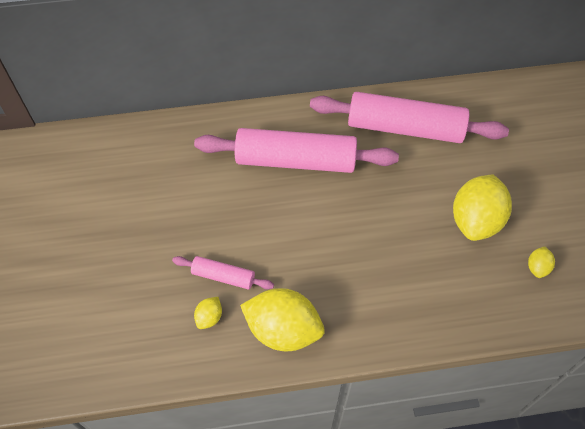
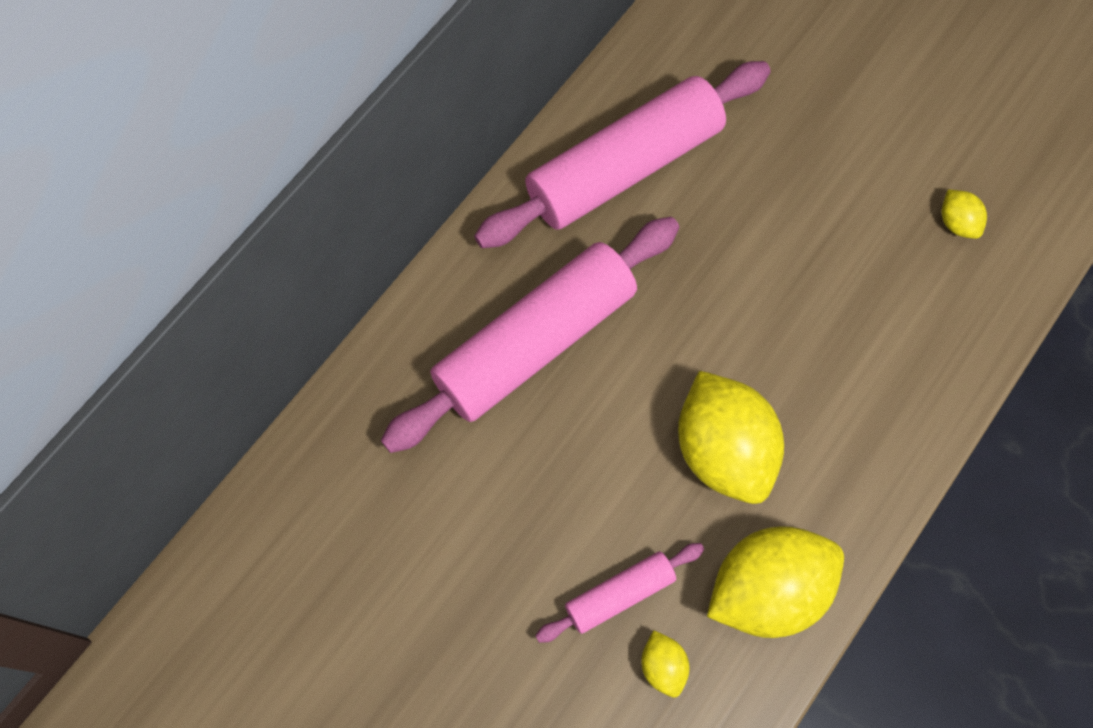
camera: 45 degrees left, 10 degrees up
yellow lemon [453,175,512,241] -> yellow lemon moved to [678,371,784,504]

